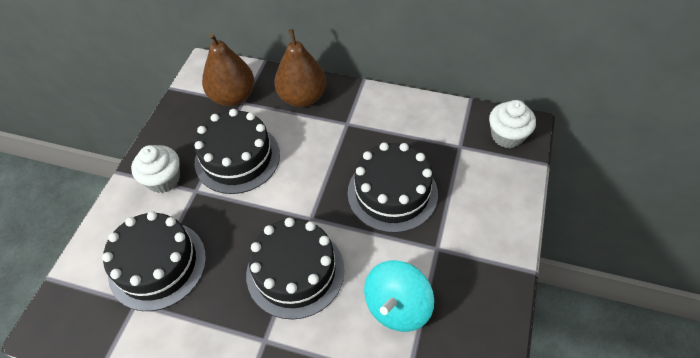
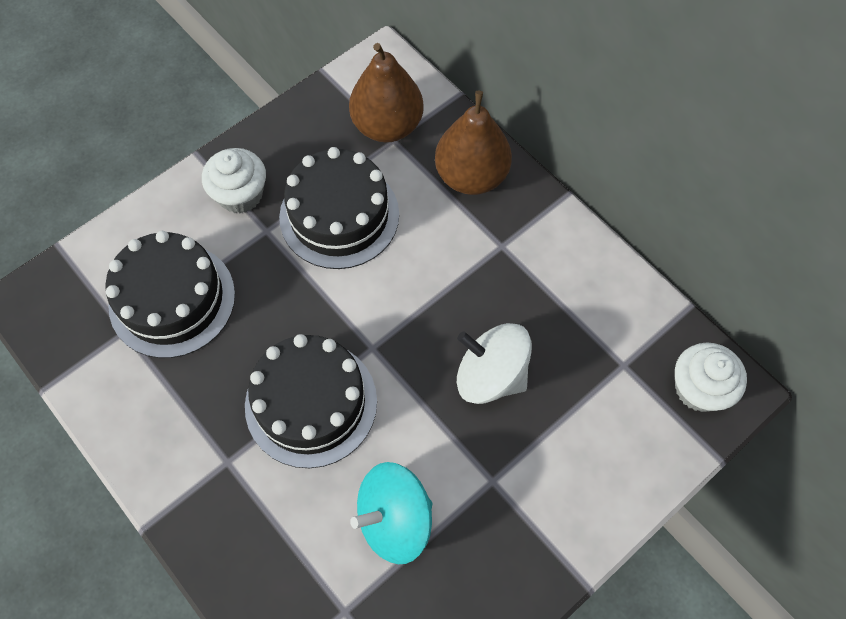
camera: 30 degrees right, 10 degrees up
black cake [348,142,438,233] -> white spinning top [457,323,532,404]

